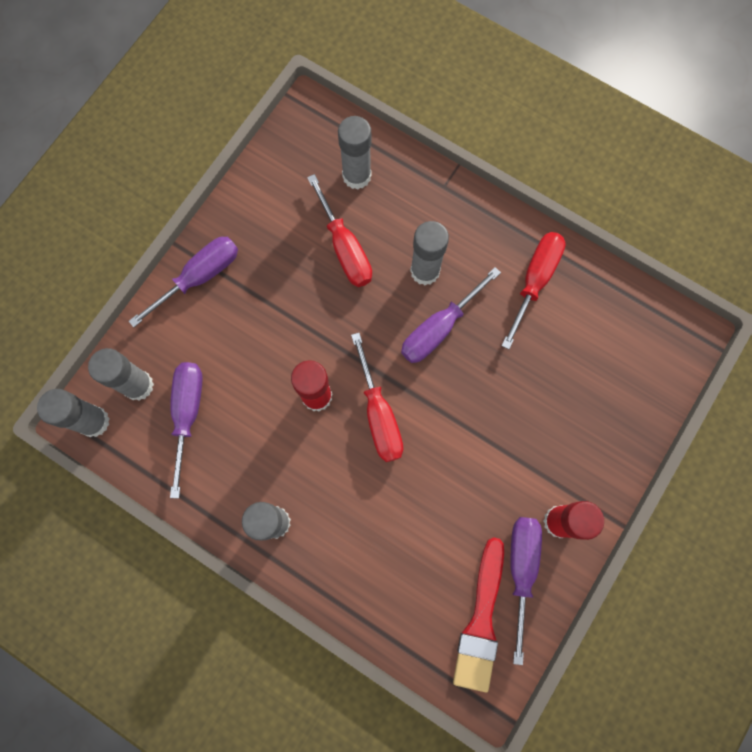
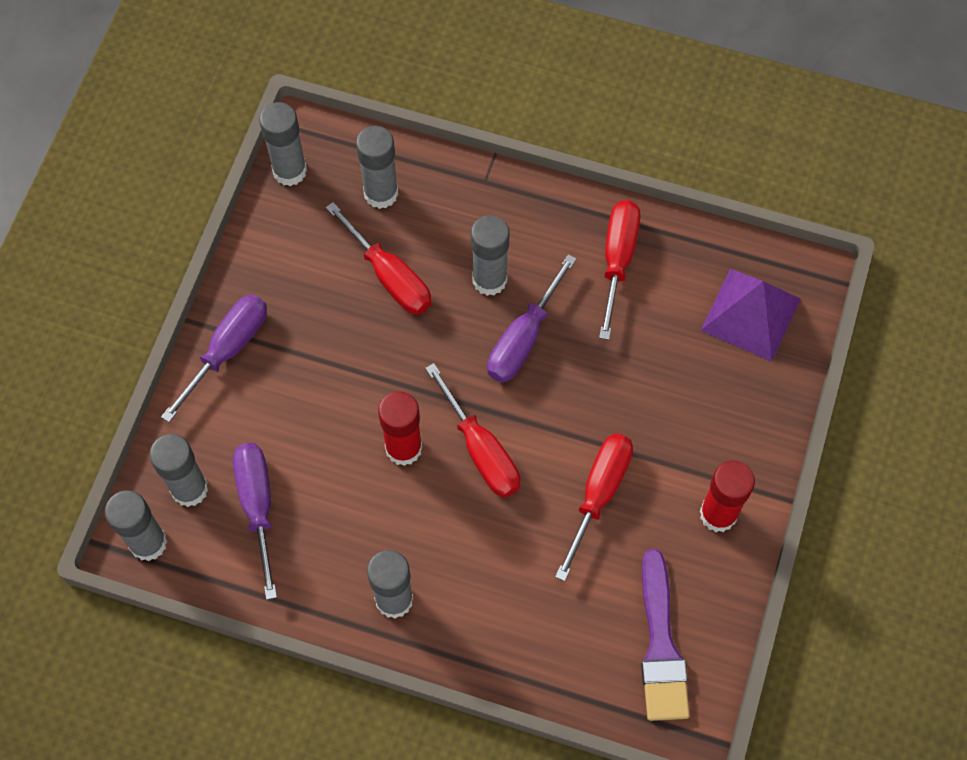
camera: 15 degrees left, 10 degrees down
red brush [453,537,504,693] -> purple brush [641,549,690,721]
purple screwdriver [510,517,542,665] -> none
none -> grey glue stick [259,102,307,186]
none -> red screwdriver [555,433,633,581]
none -> purple pyramid [700,268,801,362]

